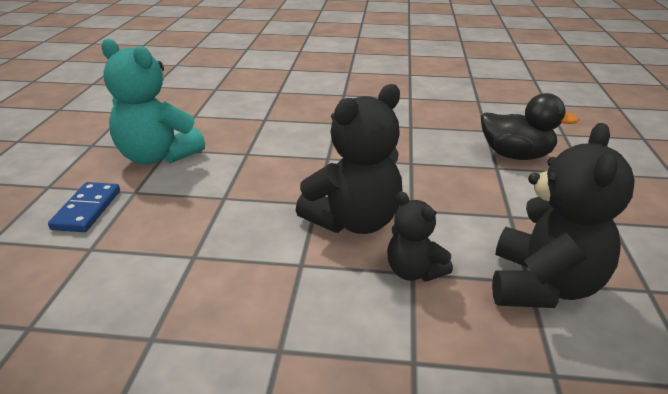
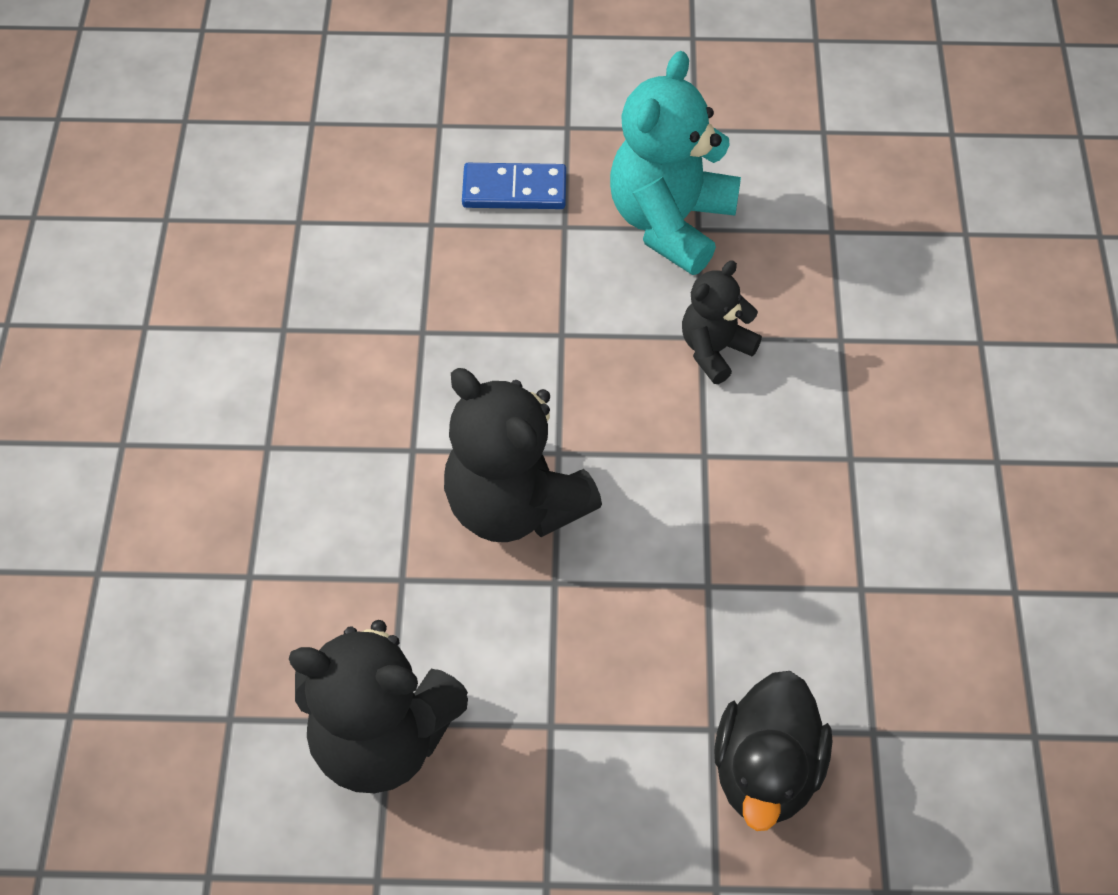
camera: 85 degrees right, 25 degrees up
black teddy bear [387,191,453,281] -> black teddy bear moved to [682,260,762,384]

